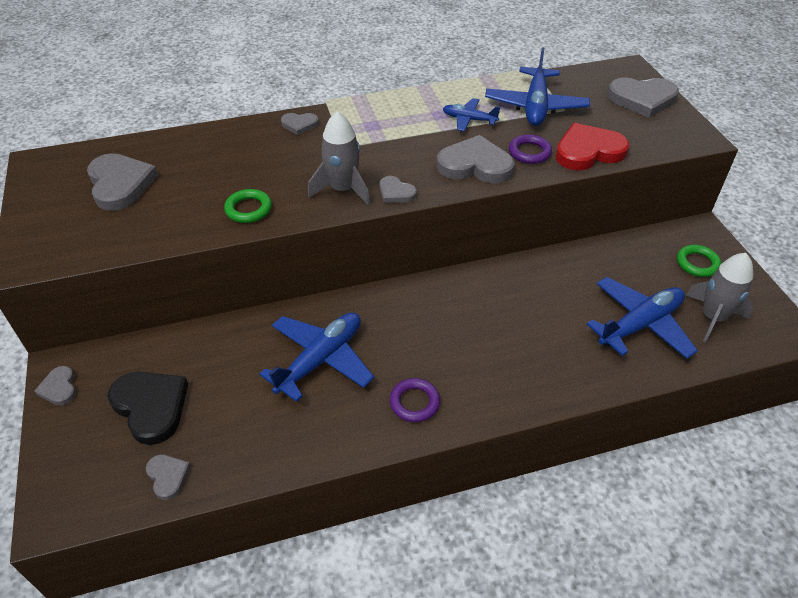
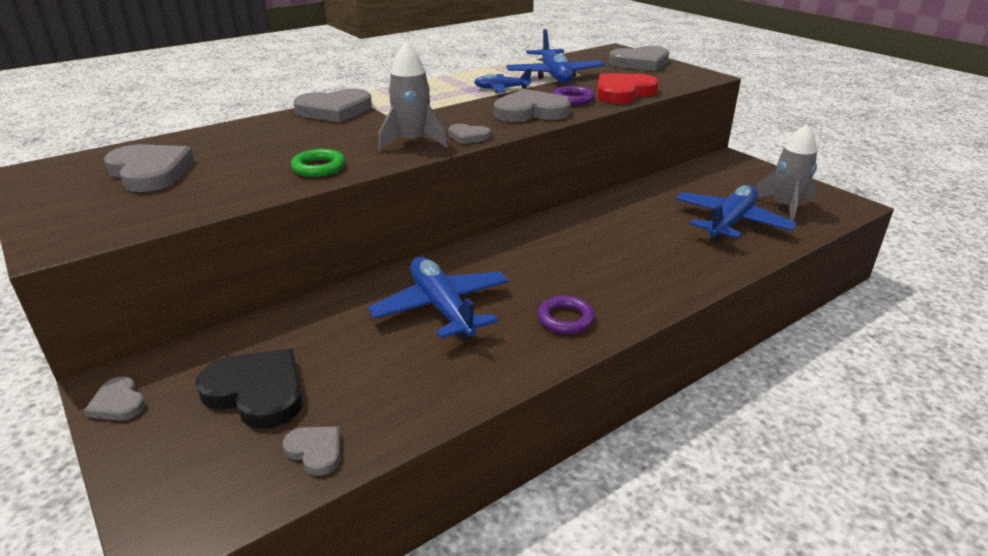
camera: 20 degrees left, 15 degrees down
blue plane [259,313,374,402] -> blue plane turned 45 degrees counterclockwise [368,257,509,341]
grey heart [281,113,319,135] -> grey heart [294,89,372,123], size x1.91
green ring [677,245,721,277] -> none

